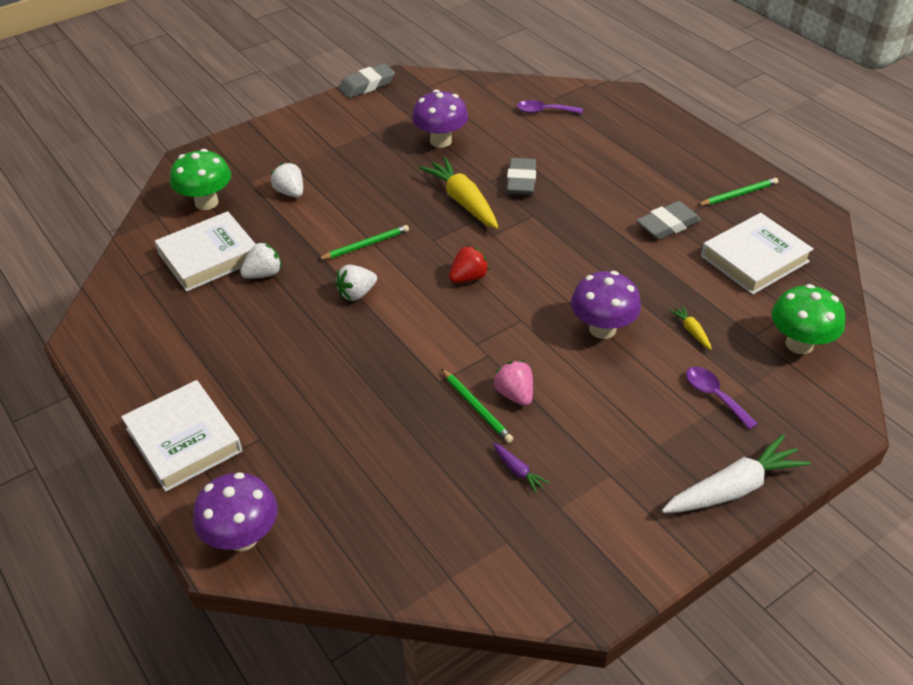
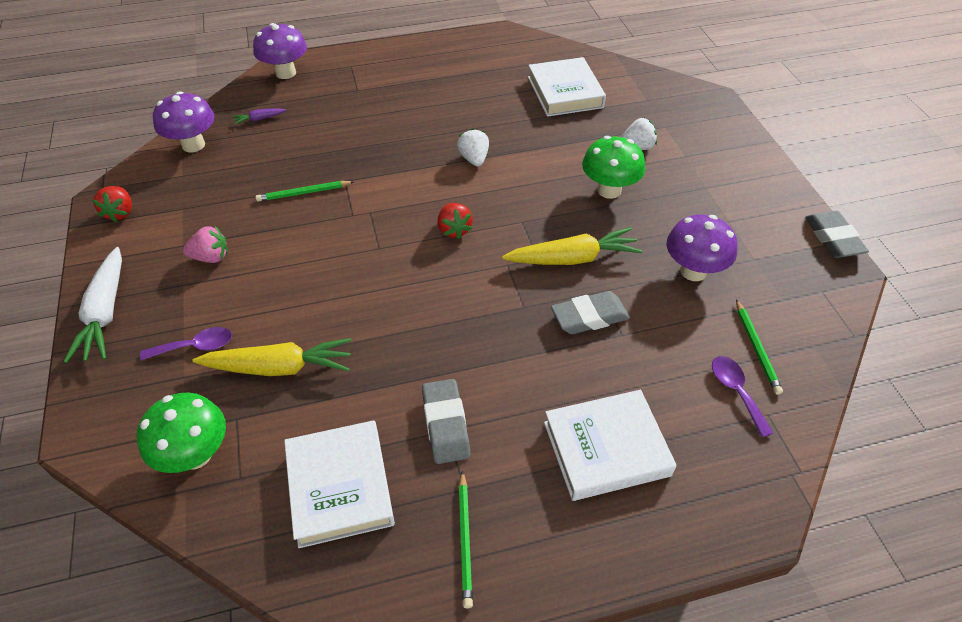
camera: 110 degrees right, 5 degrees up
white book [121,380,242,492] -> white book moved to [544,390,677,501]
green mushroom [170,149,231,210] -> green mushroom moved to [582,136,645,199]
white strawberry [240,242,282,278] -> none
green pencil [318,225,409,260] -> green pencil moved to [736,299,783,395]
pink strawberry [493,360,533,406] -> pink strawberry moved to [183,226,228,263]
purple carrot [493,443,550,493] -> purple carrot moved to [232,109,286,124]
grey eraser [506,158,536,195] -> grey eraser turned 45 degrees counterclockwise [551,291,630,334]
purple spoon [517,100,583,114] -> purple spoon turned 45 degrees counterclockwise [712,356,773,437]
purple mushroom [571,271,641,339] -> purple mushroom moved to [153,91,215,152]
yellow carrot [669,305,712,350] -> yellow carrot [193,338,352,376], size x2.20
none -> red strawberry [92,186,132,222]

